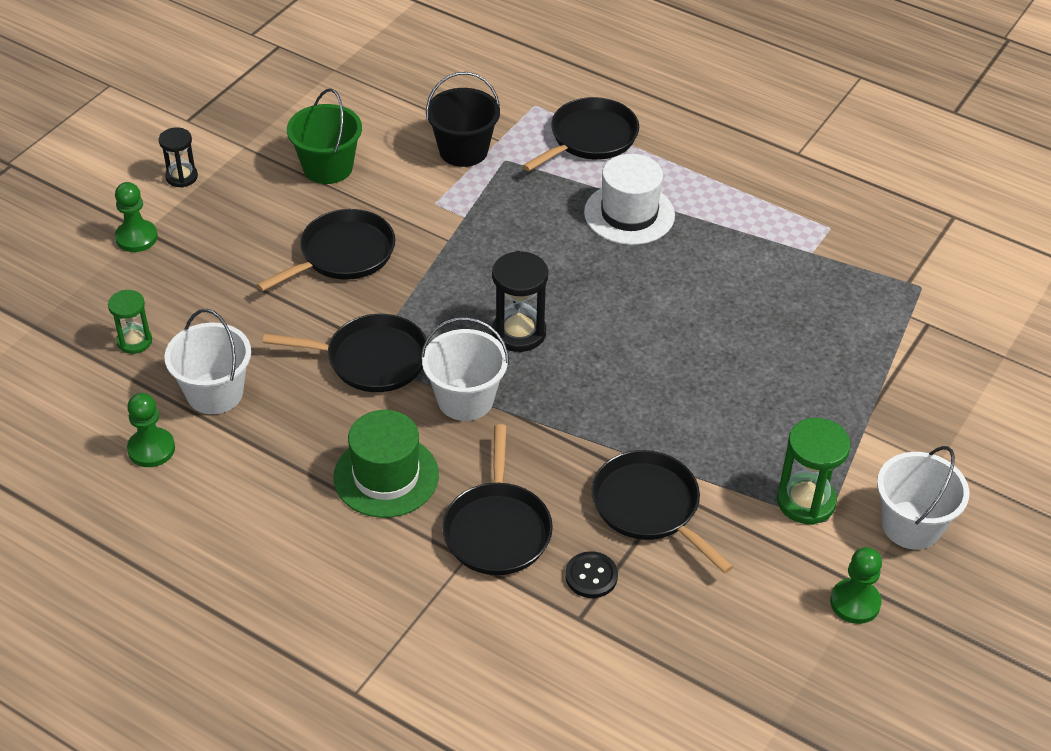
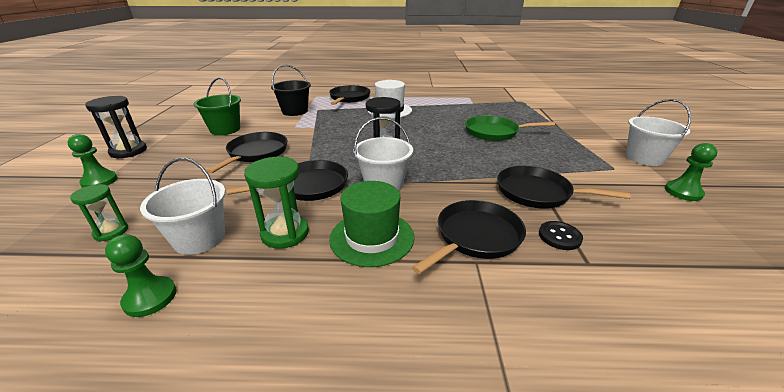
camera: 30 degrees left, 15 degrees down
black hourglass [159,127,198,188] -> black hourglass [85,96,147,158], size x1.57
black pan [442,424,553,575] -> black pan turned 105 degrees counterclockwise [412,200,526,274]
green hourglass [777,418,851,525] -> green hourglass moved to [244,157,309,249]
none -> green pan [465,116,555,141]

